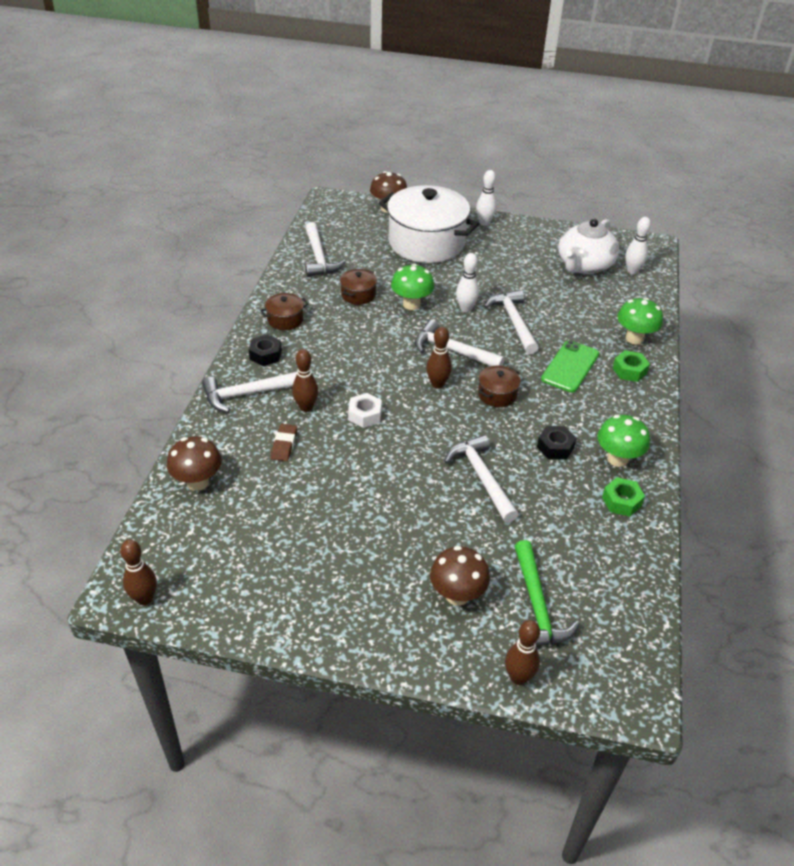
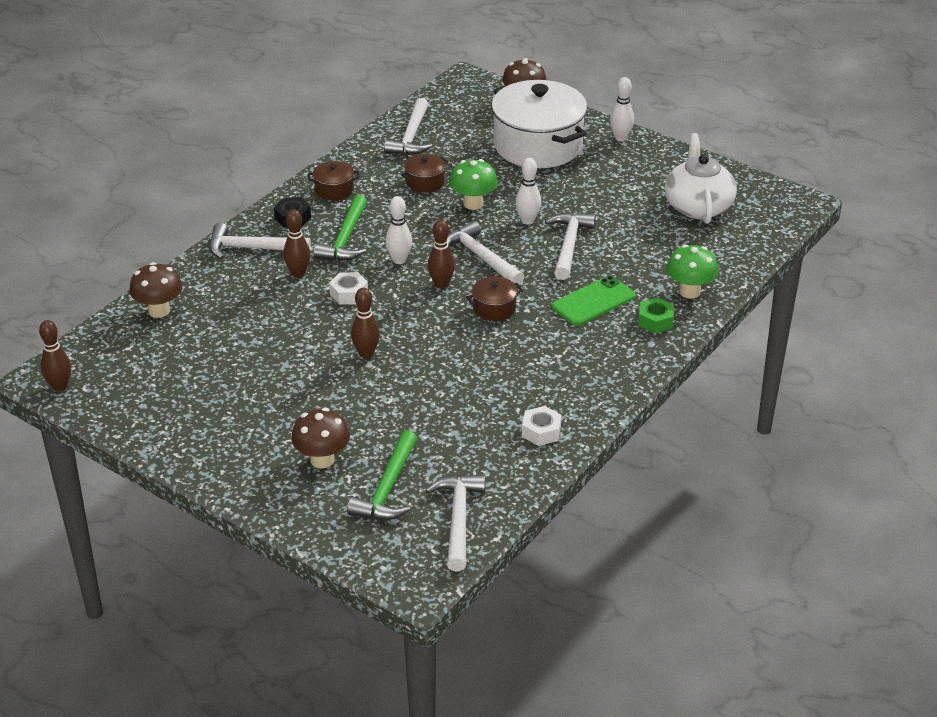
camera: 25 degrees right, 5 degrees down
brown eraser [271,424,297,461] -> none
white hammer [444,435,519,523] -> white hammer moved to [425,474,485,571]
brown bowling pin [505,620,540,685] -> brown bowling pin moved to [351,288,380,358]
black nut [537,426,576,460] -> none
white teapot [558,219,619,274] -> white teapot turned 120 degrees clockwise [665,133,737,224]
green mushroom [597,415,650,467] -> none
green nut [602,477,645,517] -> white nut [522,406,561,446]
white bowling pin [625,217,651,274] -> white bowling pin moved to [385,196,412,264]
none -> green hammer [314,195,367,261]

